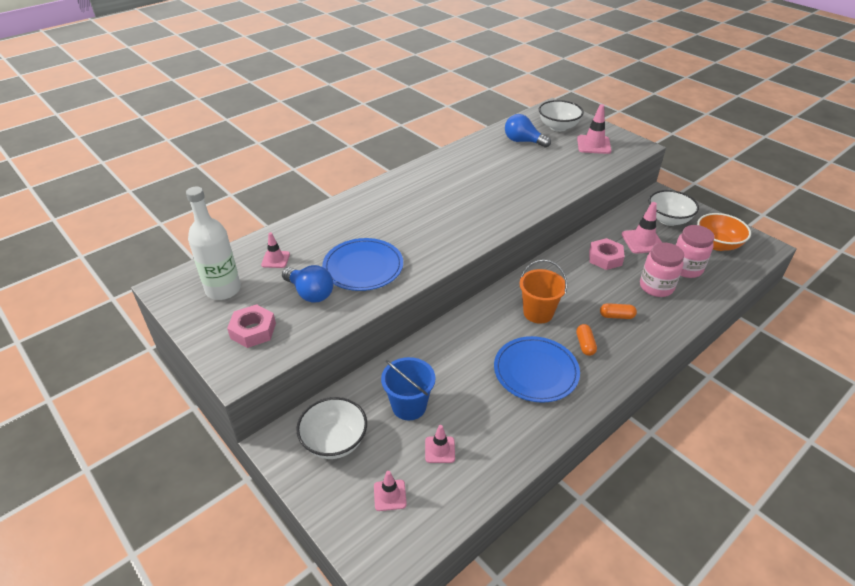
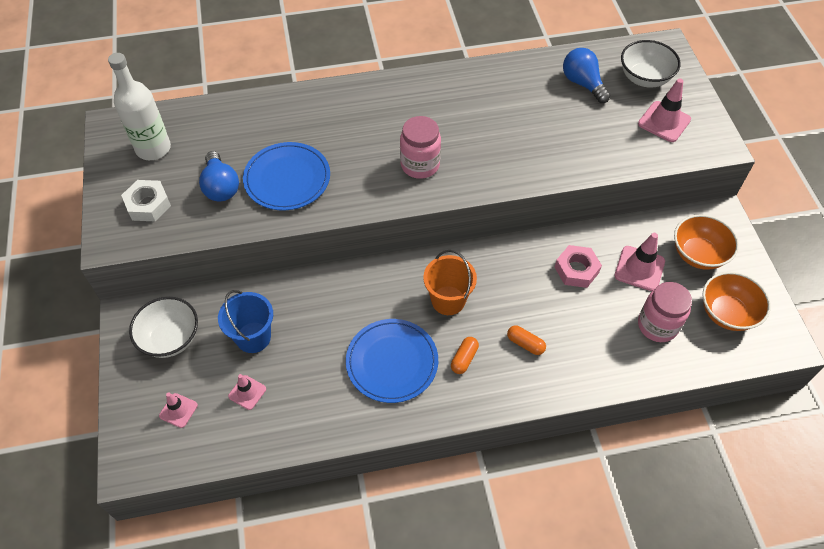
camera: 30 degrees right, 15 degrees up
pink nut [227,304,276,348] -> white nut [121,180,171,221]
pink traffic cone [261,232,290,268] -> none
pink jar [640,242,684,297] -> pink jar moved to [400,116,441,179]
white bowl [649,190,699,226] -> orange bowl [674,215,739,270]

